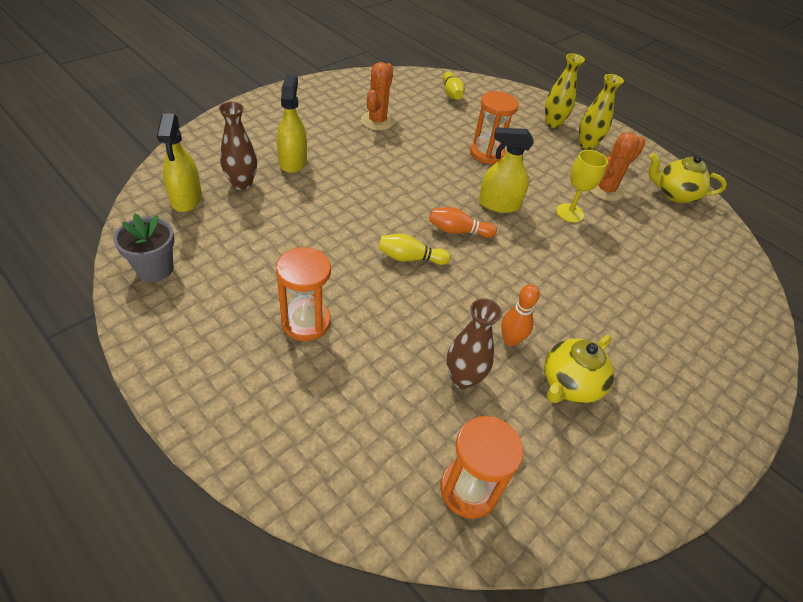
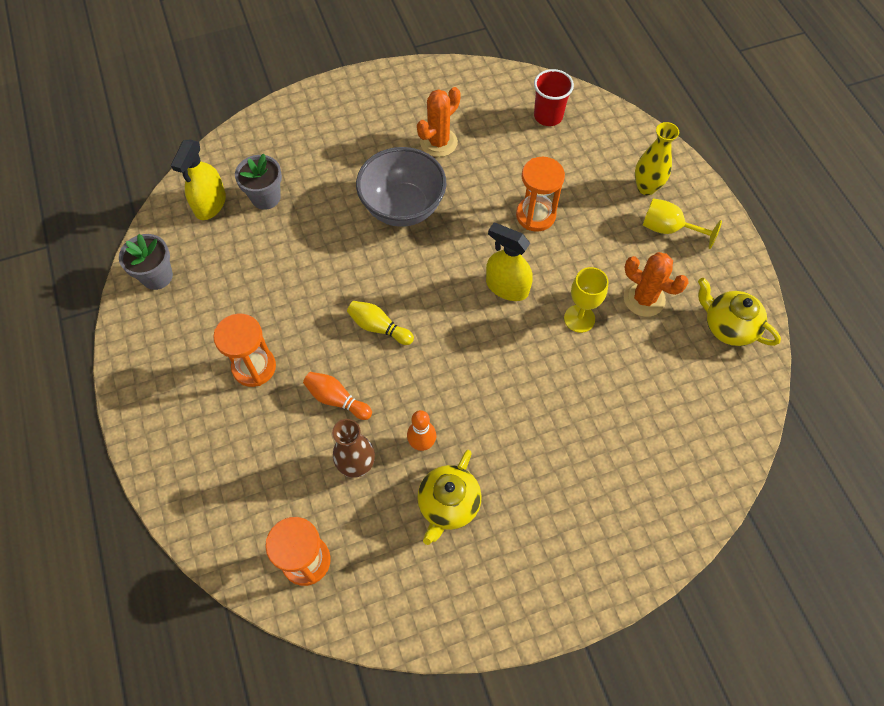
camera: 30 degrees right, 15 degrees up
brown vase [219,102,257,190] -> grey flower pot [235,153,282,210]
yellow spray bottle [277,75,307,173] -> none
orange bowling pin [429,207,497,238] -> orange bowling pin moved to [303,372,372,420]
yellow bowling pin [443,71,465,100] -> red cup [534,69,574,126]
yellow teapot [544,335,615,404] -> yellow teapot turned 45 degrees counterclockwise [417,450,482,545]
yellow vase [579,74,624,149] -> yellow goblet [642,198,722,249]
orange cactus [590,132,645,201] -> orange cactus turned 45 degrees clockwise [624,252,689,317]
none -> grey bowl [356,147,447,227]

